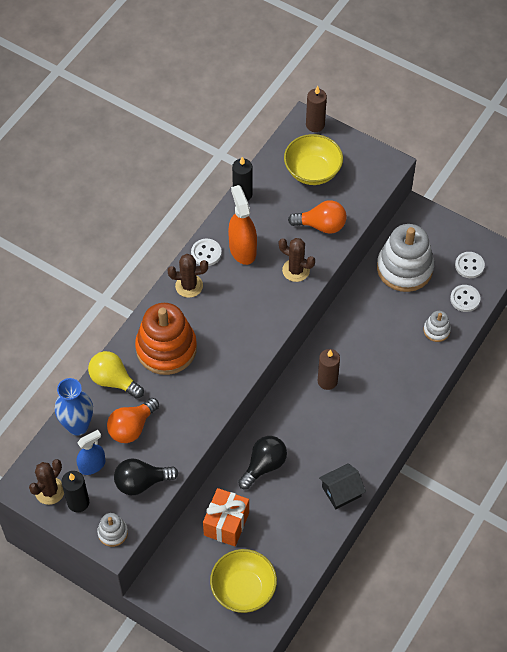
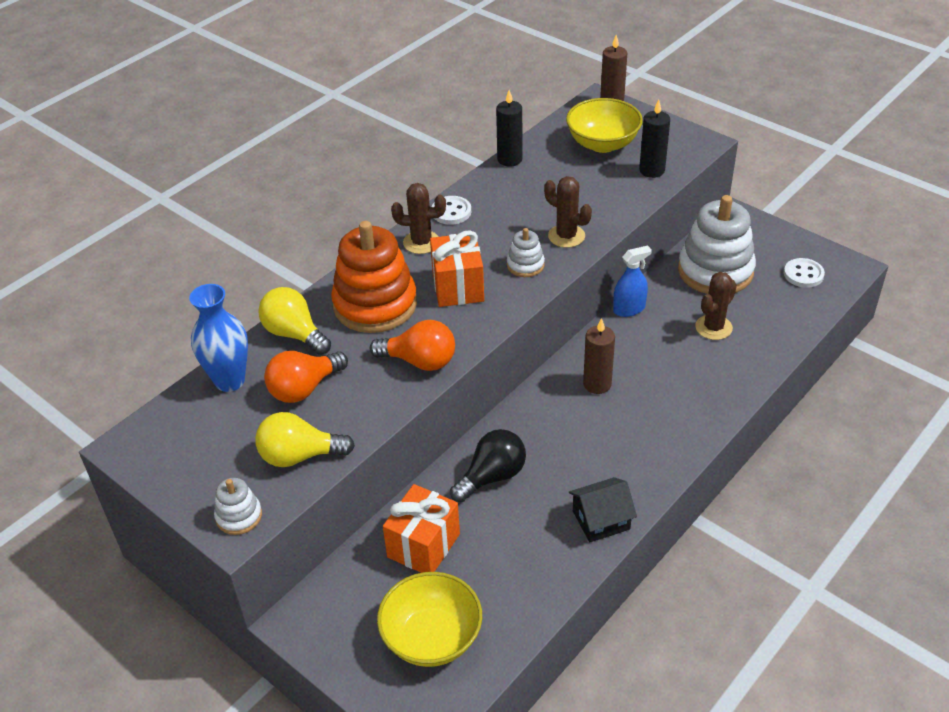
camera: 10 degrees right, 15 degrees down
brown cactus [29,459,64,505] -> brown cactus moved to [695,272,737,340]
black candle [61,471,89,512] -> black candle moved to [639,100,670,178]
blue spray bottle [77,430,105,475] -> blue spray bottle moved to [613,245,652,317]
black light bulb [114,458,178,495] -> yellow light bulb [255,412,355,467]
orange spray bottle [228,185,257,265] -> none
orange light bulb [288,200,347,234] -> orange light bulb moved to [370,320,455,371]
white stacking toy [424,311,451,342] -> white stacking toy moved to [507,228,545,277]
white button [450,285,480,312] -> none
none -> orange gift [430,230,484,307]

